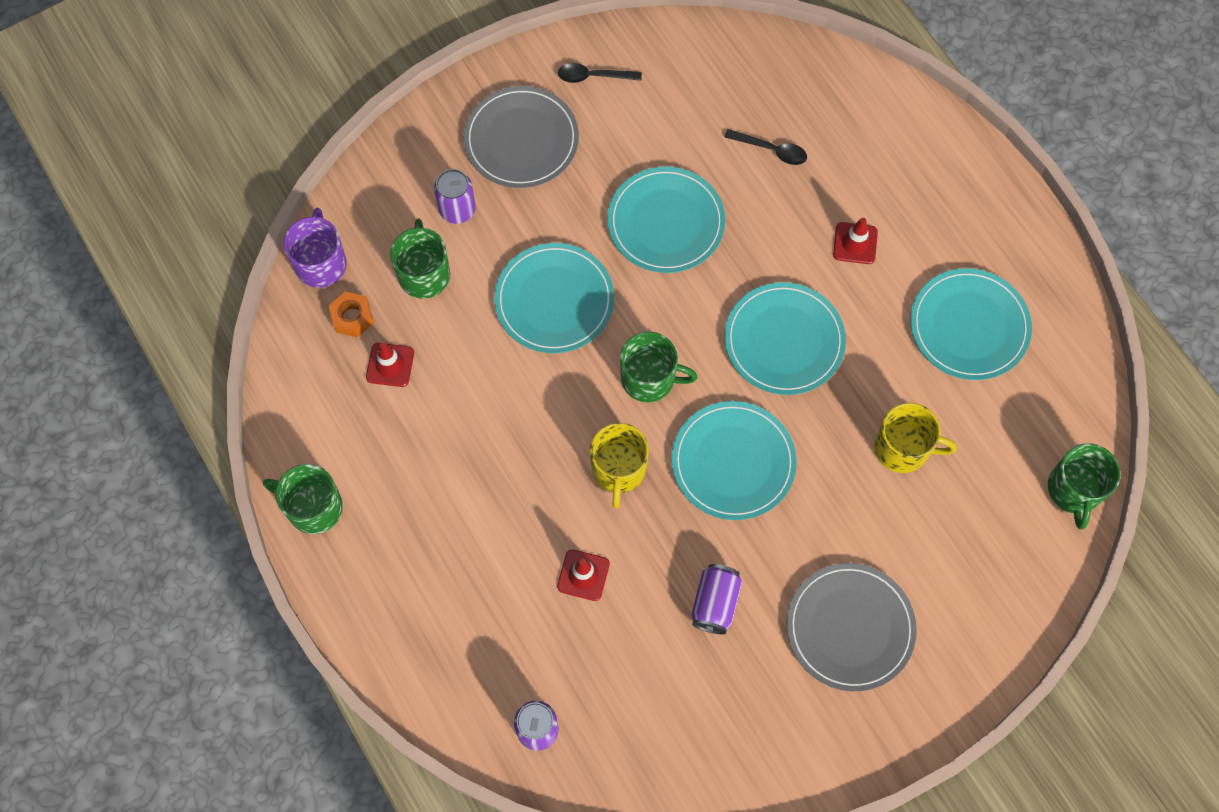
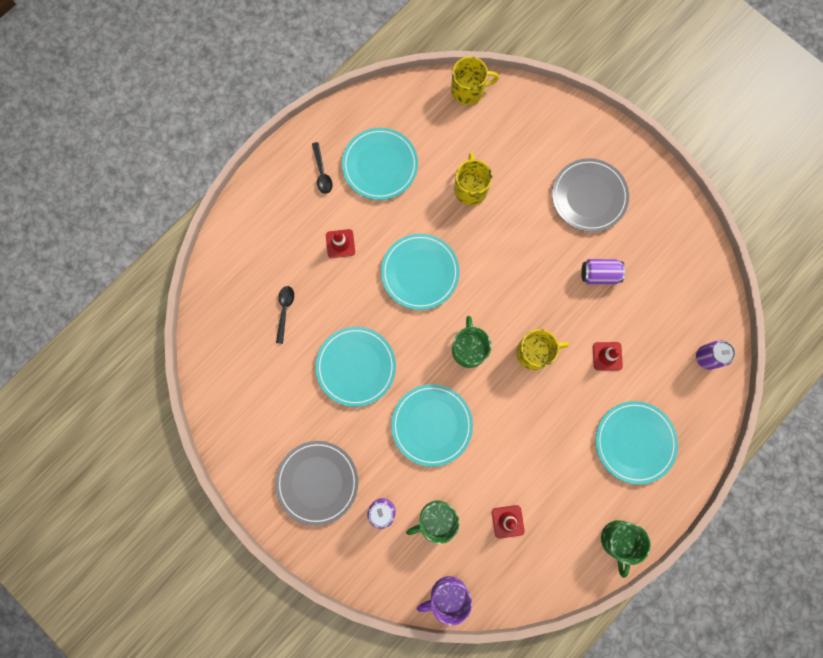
camera: 105 degrees left, 10 degrees up
orange nut [329,292,374,338] -> none
black spoon [558,63,642,83] -> black spoon moved to [312,142,333,194]
turquoise plate [672,401,797,520] -> turquoise plate moved to [596,401,678,484]
green mug [1048,443,1121,529] -> yellow mug [451,57,499,105]

